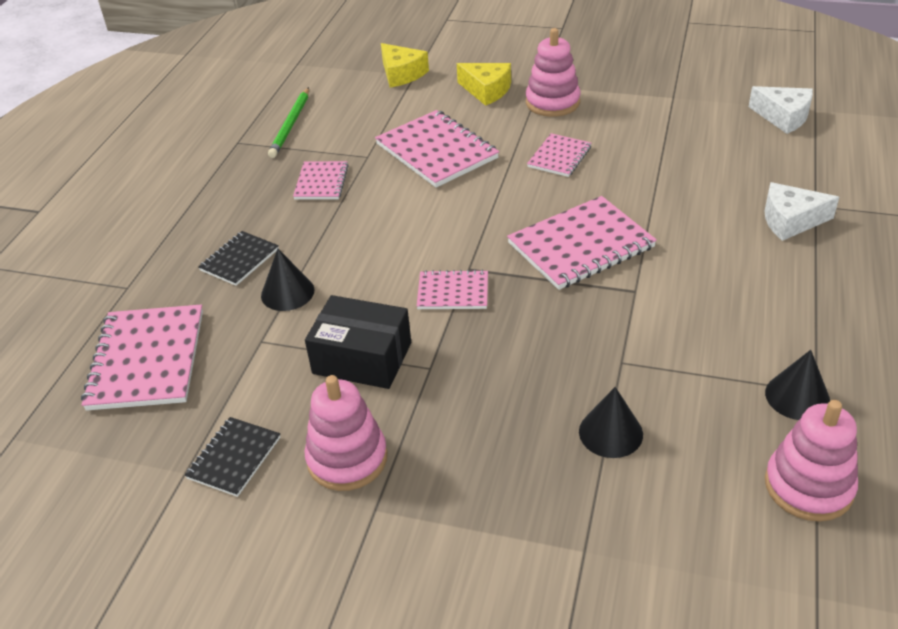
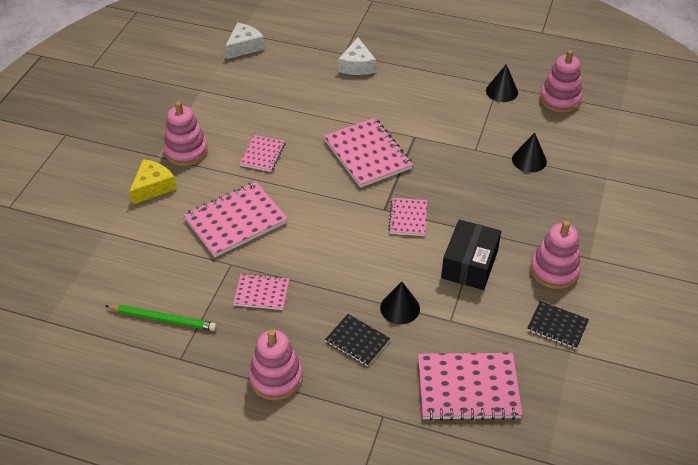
camera: 90 degrees left, 5 degrees up
yellow cheese [381,43,429,87] -> none
pink notebook [527,133,591,177] -> pink notebook turned 75 degrees clockwise [240,135,285,172]
none -> pink stacking toy [249,330,303,400]

